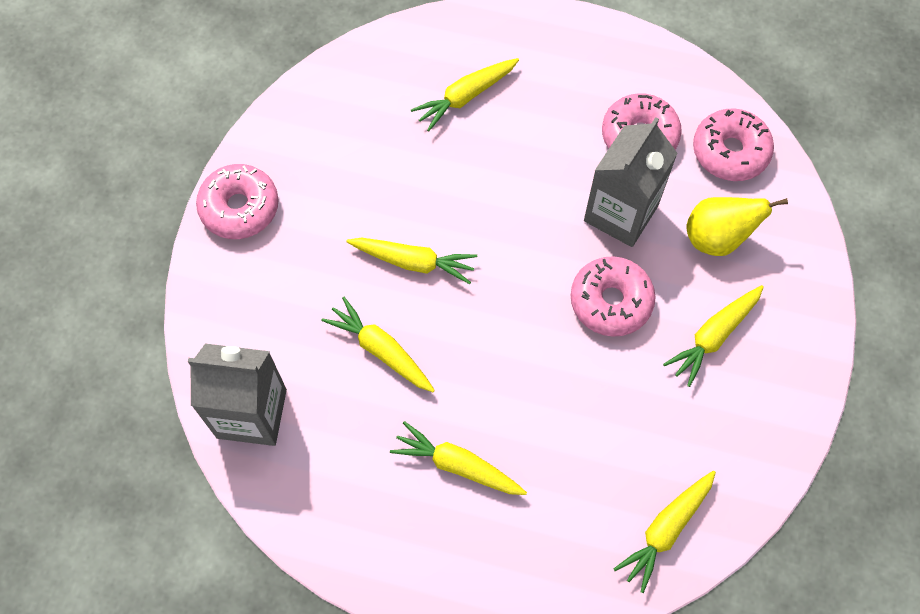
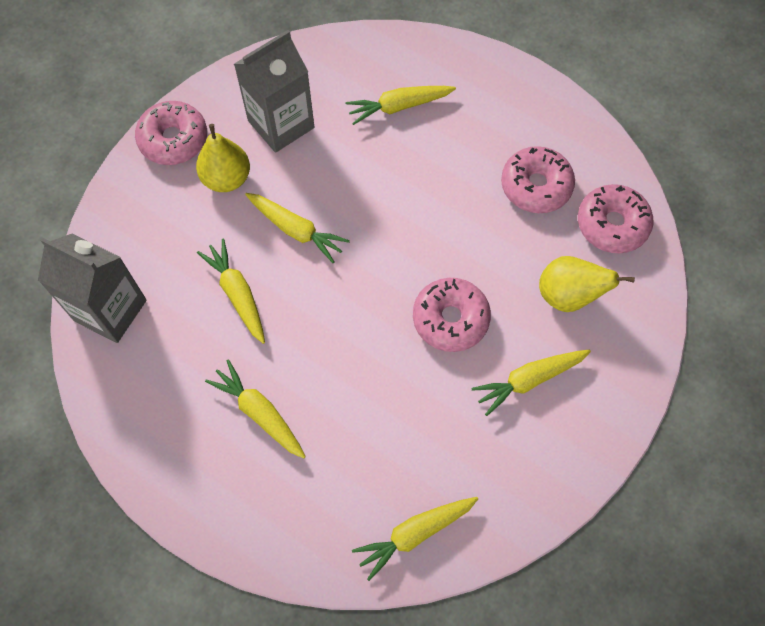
camera: 20 degrees right, 0 degrees up
grey carton [584,117,678,247] -> grey carton moved to [234,30,314,153]
none -> yellow pear [196,124,250,192]

